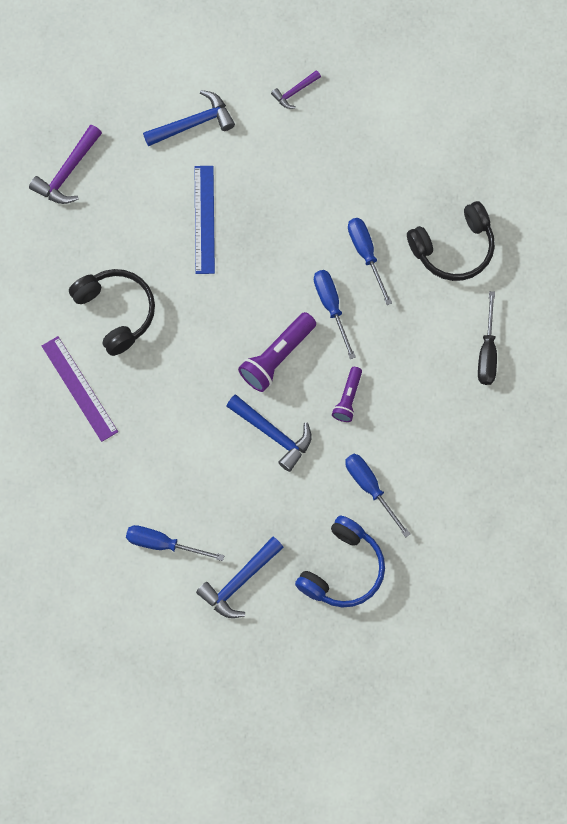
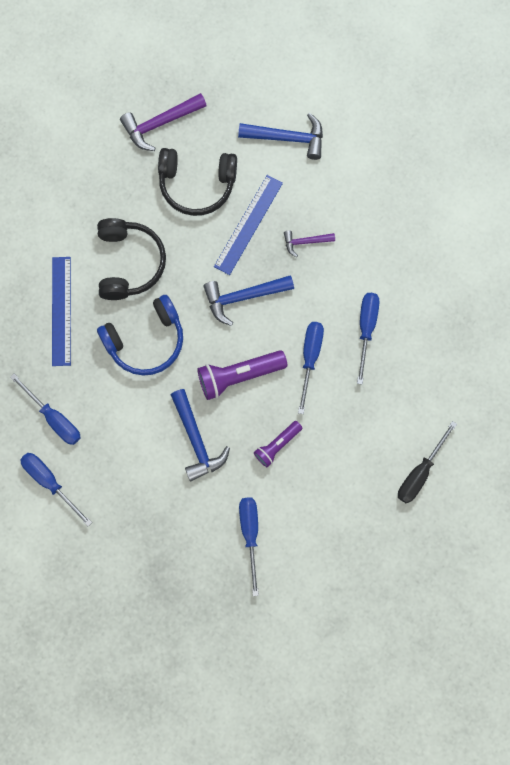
camera: 30 degrees right, 5 degrees up
purple ruler [42,336,118,442] -> blue ruler [52,257,71,366]
blue hammer [196,537,284,618] -> blue hammer moved to [203,275,294,326]
purple hammer [271,70,321,109] -> purple hammer moved to [284,231,335,257]
blue headphones [295,516,385,608] -> blue headphones moved to [97,295,183,375]
black headphones [407,201,495,281] -> black headphones moved to [158,148,237,216]
none -> blue screwdriver [10,374,81,445]

